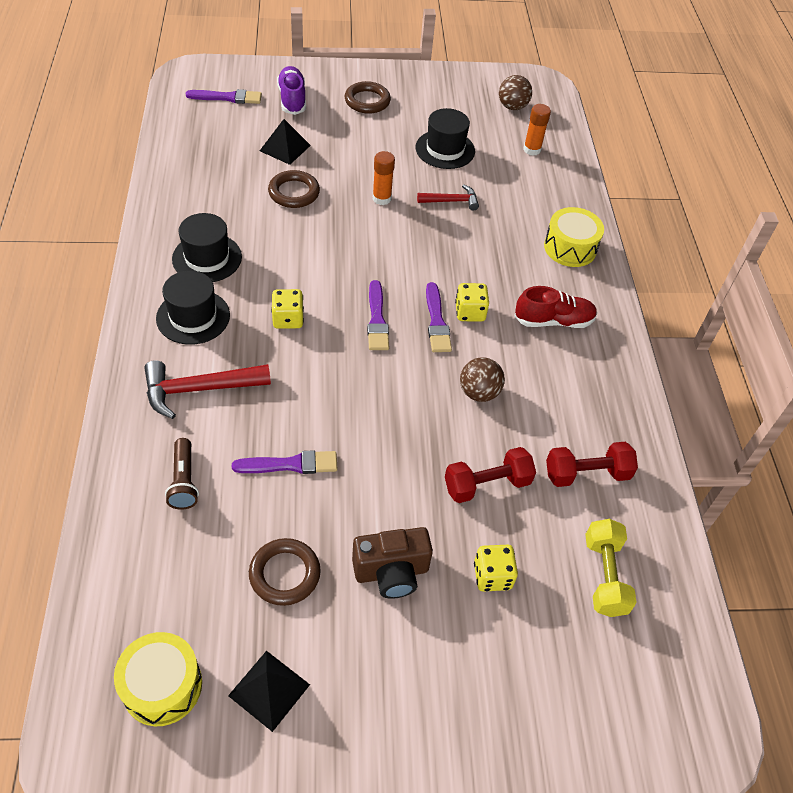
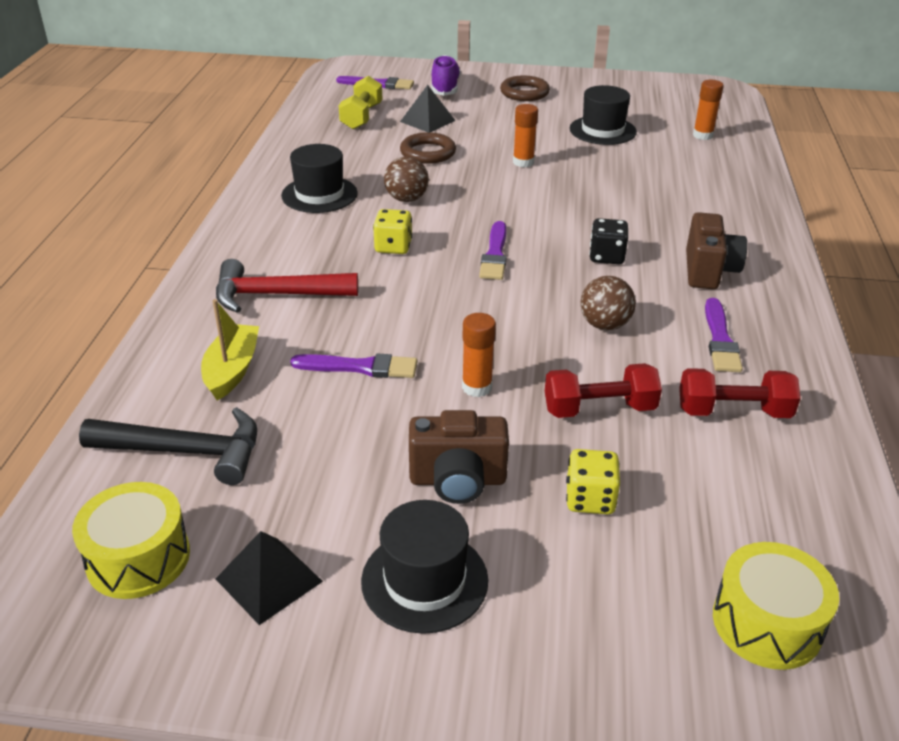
camera: 15 degrees right, 15 degrees down
black hat [156,271,230,345] -> black hat moved to [361,500,488,634]
brown flashlight [165,438,199,510] -> yellow boat [201,299,259,400]
brown ring [249,538,321,606] -> none
red hammer [417,184,479,211] -> none
purple brush [426,282,452,352] -> purple brush moved to [705,298,743,372]
yellow dice [455,283,489,322] -> black dice [589,218,628,264]
brown ball [499,75,532,110] -> brown ball moved to [384,157,429,202]
red shoe [514,286,597,328] -> brown camera [686,212,747,289]
yellow drum [544,207,604,267] -> yellow drum moved to [713,542,839,670]
yellow dumbbell [585,519,637,617] -> yellow dumbbell moved to [339,76,382,130]
none -> black hammer [79,407,257,485]
none -> orange glue stick [462,313,496,397]

